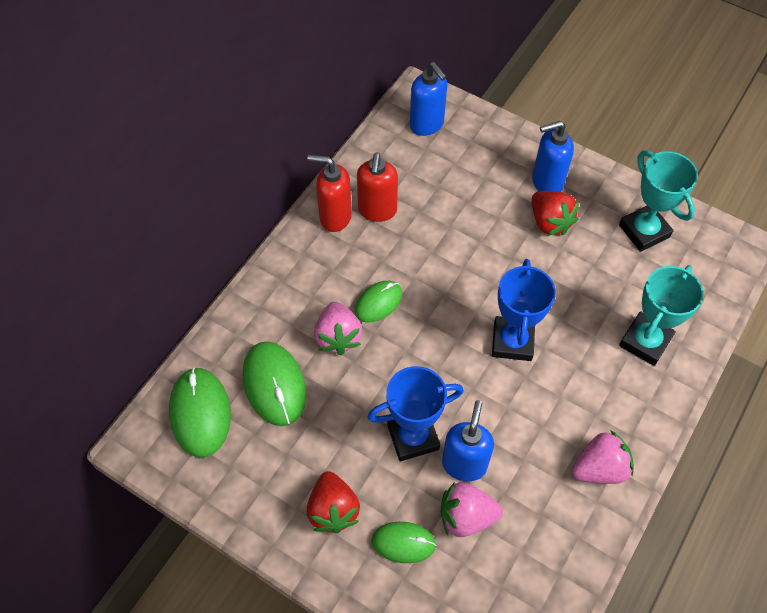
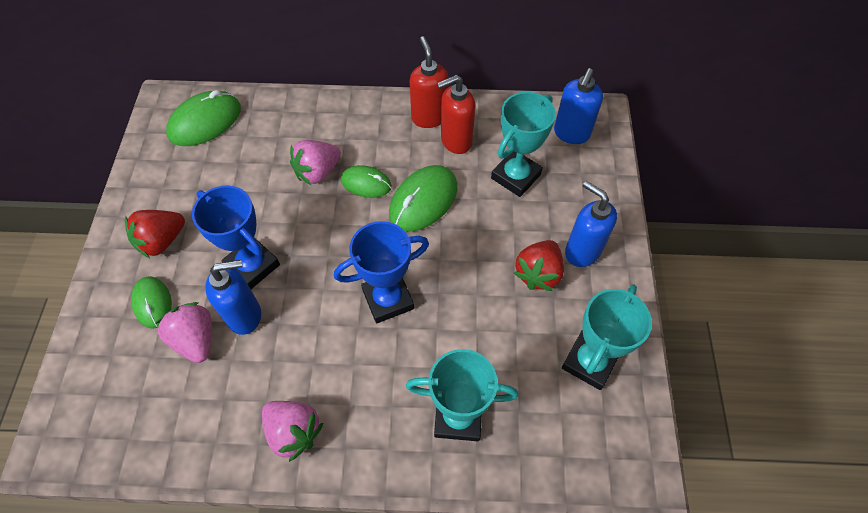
camera: 60 degrees right, 0 degrees up
green mouse [243,342,306,426] -> green mouse moved to [389,165,457,232]
none -> turquoise trophy [491,92,556,197]

